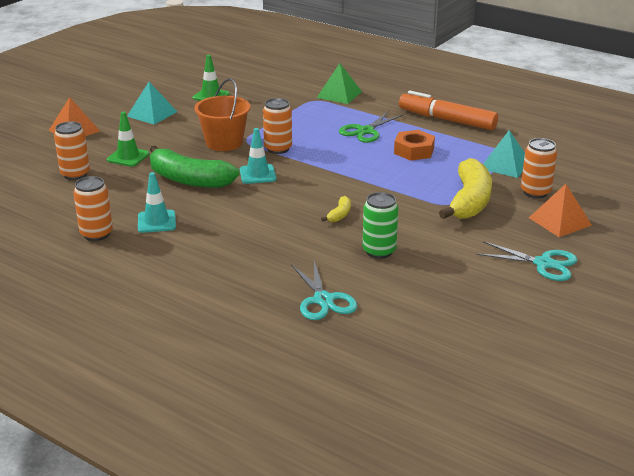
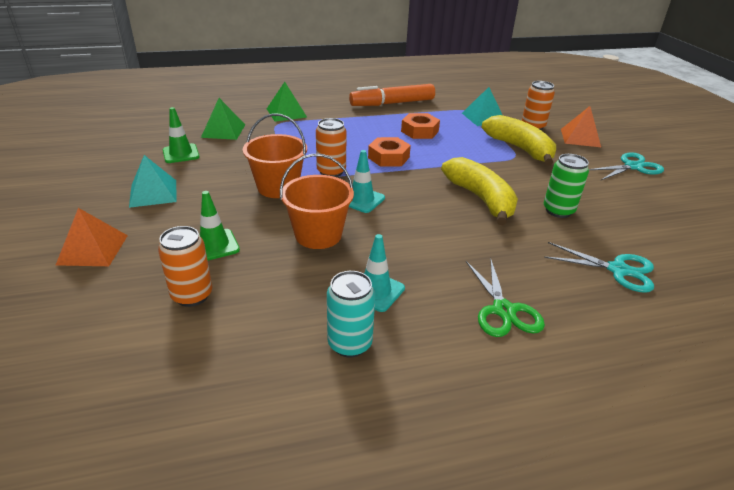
camera: 50 degrees left, 5 degrees up
orange can [73,176,113,241] -> turquoise can [327,271,375,357]
green banana [150,146,240,188] -> orange bucket [280,154,354,249]
yellow banana [321,196,351,222] -> yellow banana [441,157,518,226], size x2.32
green scissors [339,111,404,143] -> green scissors moved to [466,258,545,337]
none -> green pyramid [201,98,245,140]
none -> orange nut [368,137,411,167]

